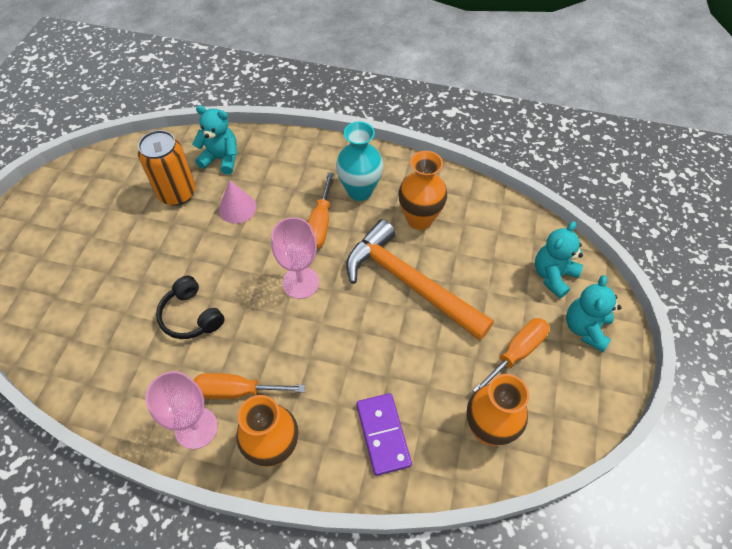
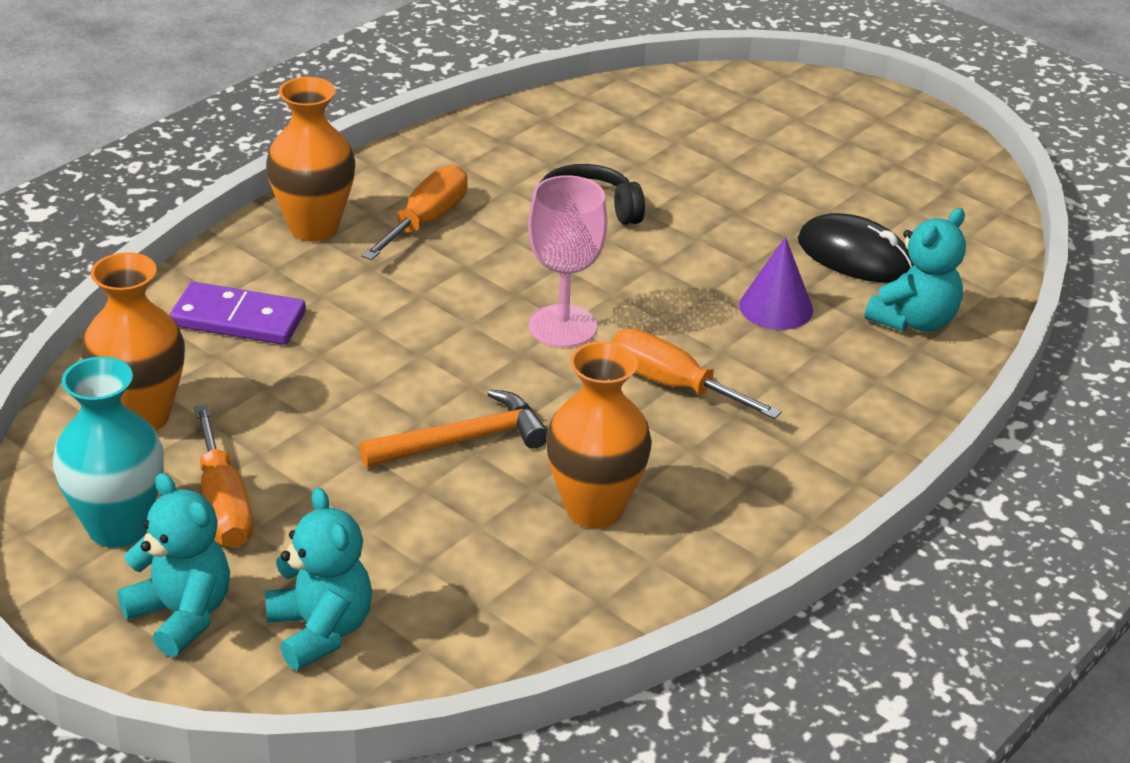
camera: 115 degrees right, 20 degrees down
orange can [138,130,196,205] -> black mouse [798,213,914,283]
pink goblet [145,371,218,449] -> none
pink cone [219,180,257,223] -> purple cone [739,237,813,330]
turquoise vase [336,122,383,201] -> turquoise vase moved to [53,357,164,548]
orange hammer [346,219,494,341] -> orange hammer [359,389,547,467], size x0.57

